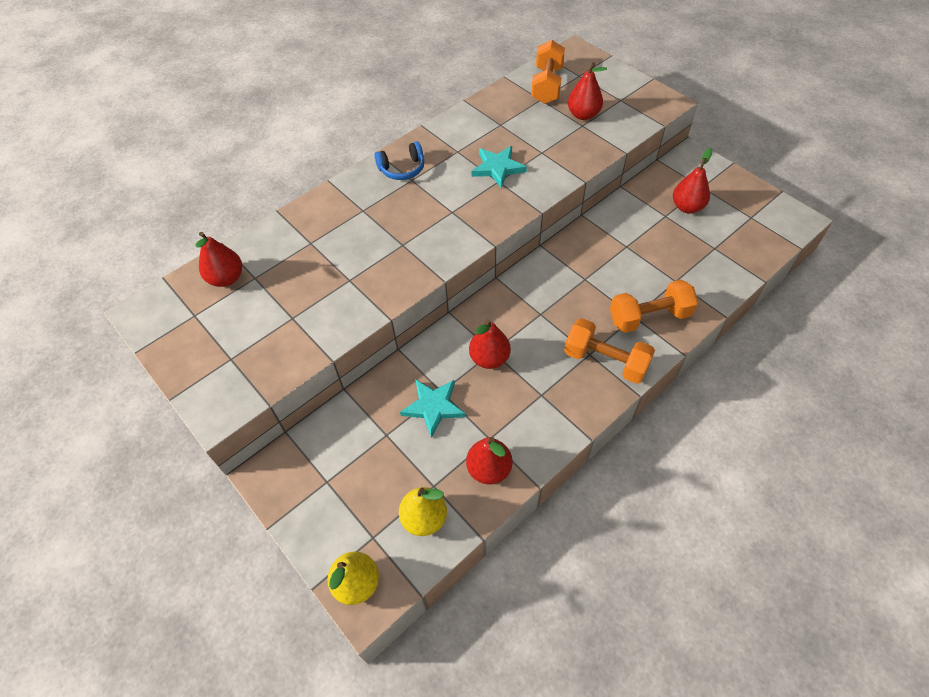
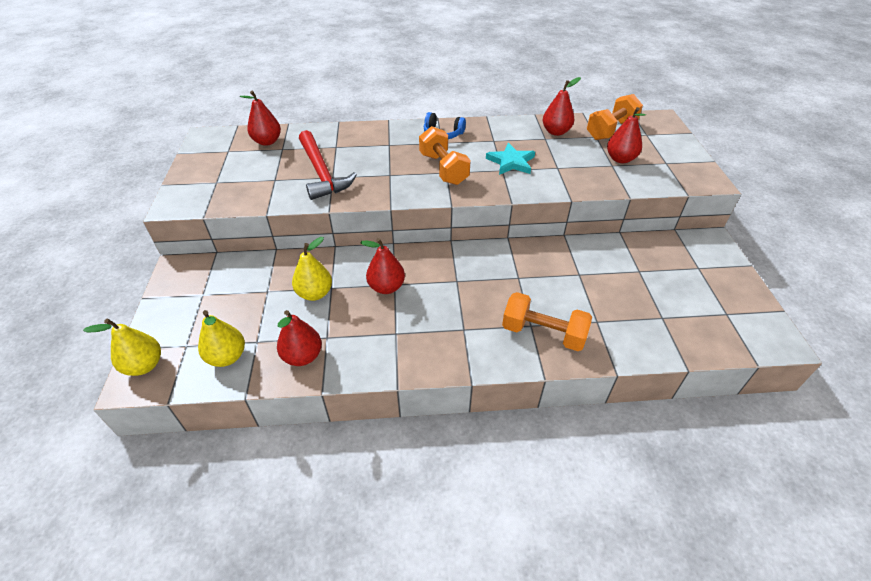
camera: 35 degrees right, 10 degrees down
turquoise star [400,379,465,438] -> yellow pear [292,237,332,301]
orange dumbbell [564,318,655,384] -> orange dumbbell moved to [419,126,471,185]
red pear [673,148,712,213] -> red pear moved to [543,77,581,136]
none -> red hammer [299,130,357,200]

